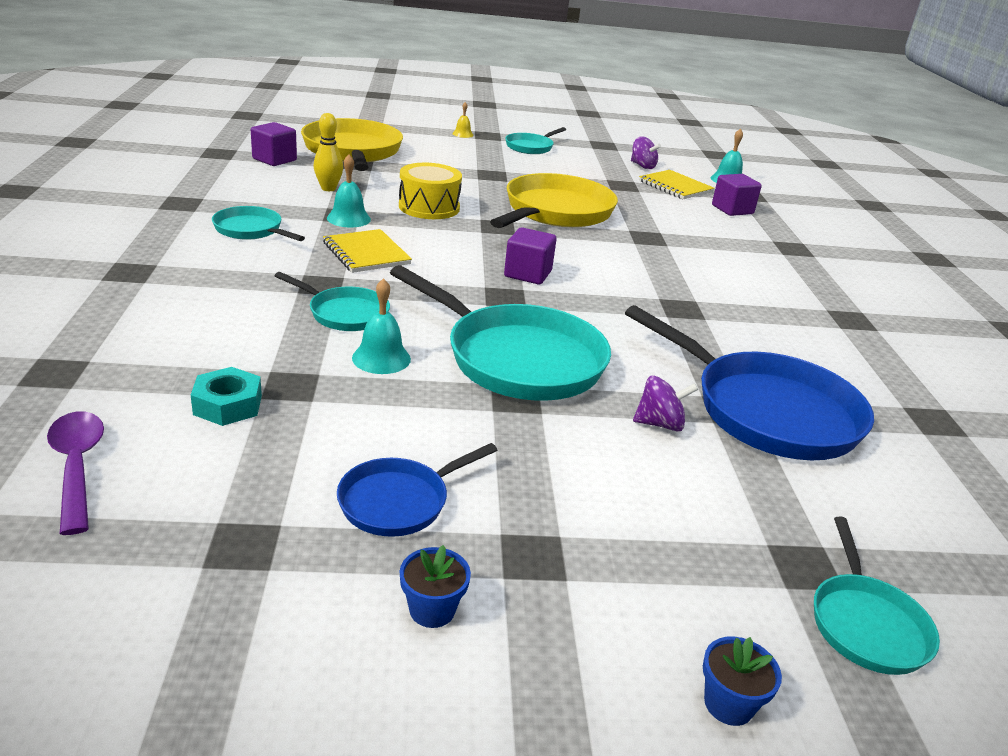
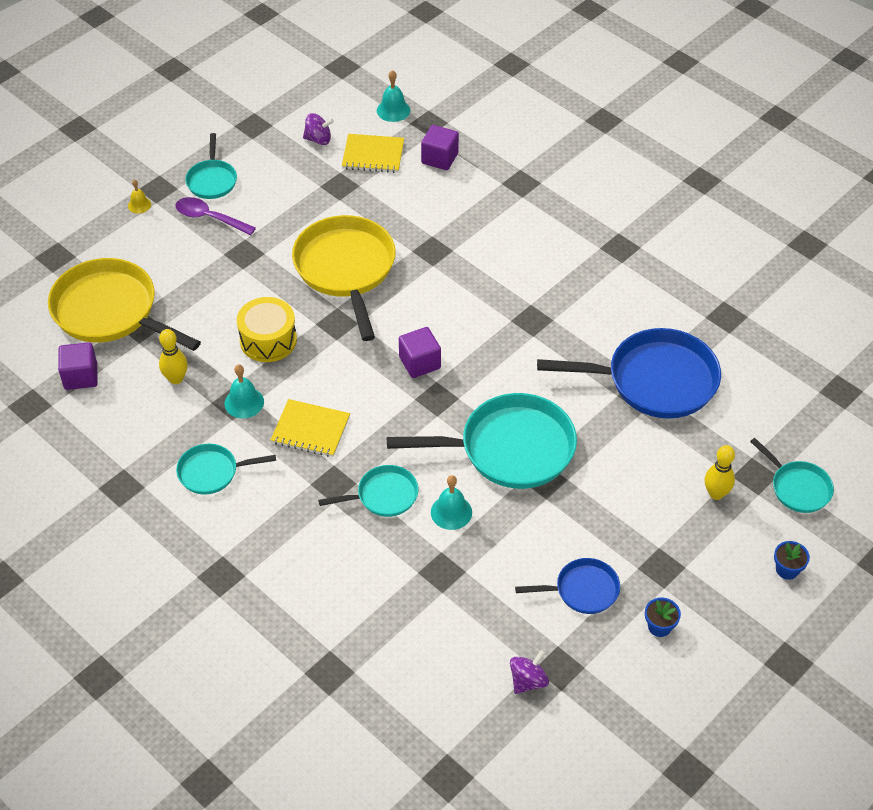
camera: 40 degrees left, 20 degrees up
purple spoon [47,411,104,535] -> purple spoon moved to [176,197,256,235]
turquoise nut [191,367,262,426] -> none
blue pan [337,443,497,537] -> blue pan turned 105 degrees counterclockwise [515,558,620,614]
purple spinning top [633,375,698,432] -> purple spinning top moved to [510,650,549,694]
none -> yellow bowling pin [705,445,735,500]

